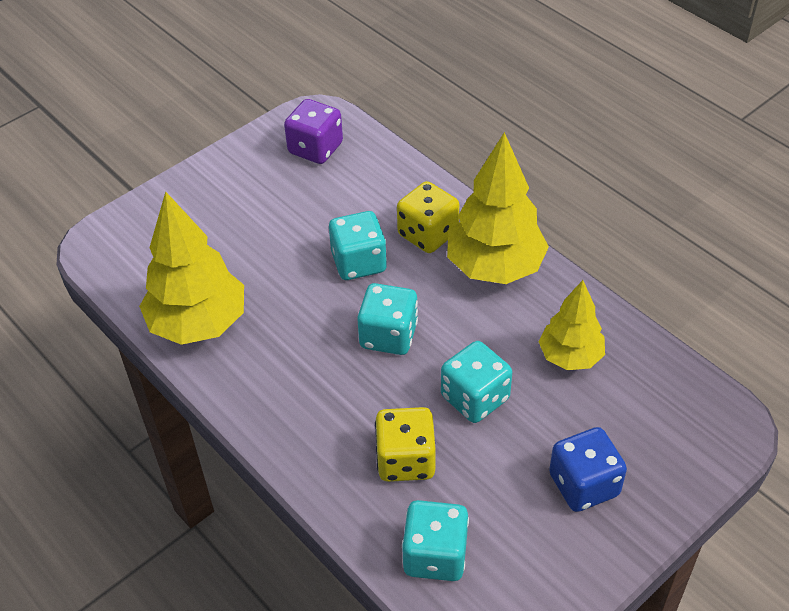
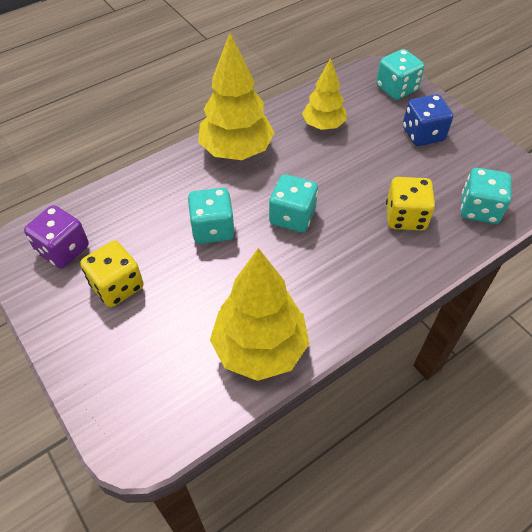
camera: 85 degrees left, 5 degrees up
yellow dice [397,181,459,253] -> yellow dice moved to [80,241,144,307]
turquoise dice [441,341,512,423] -> turquoise dice moved to [376,49,424,100]

